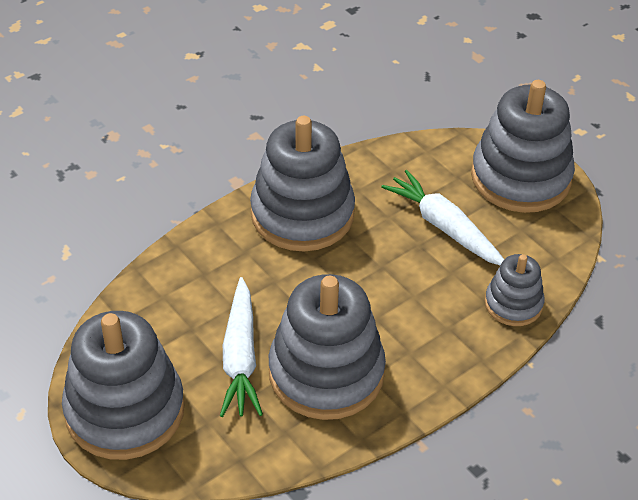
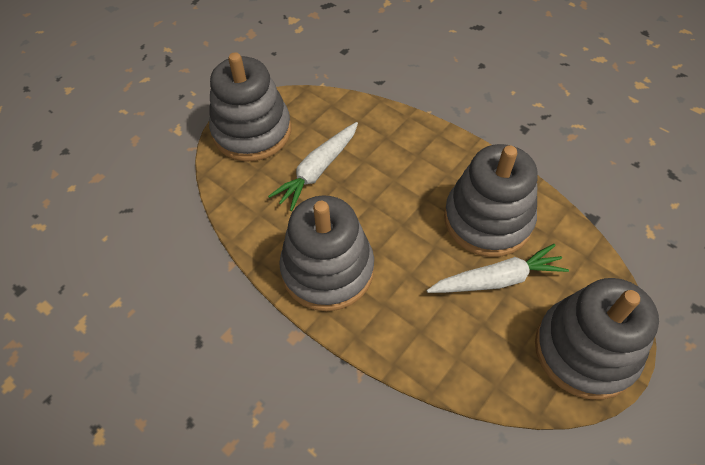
camera: 100 degrees left, 10 degrees up
grey stacking toy [485,254,544,326] -> none

